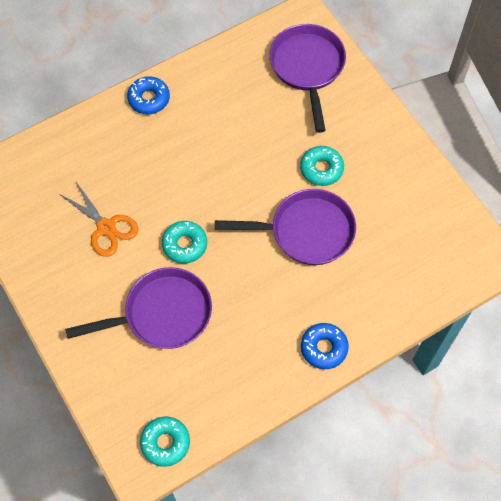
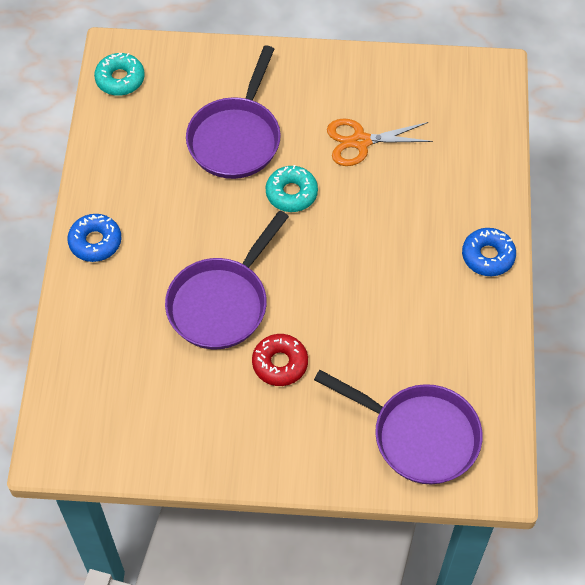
camera: 125 degrees right, 5 degrees down
turquoise donut [300,146,344,186] -> red donut [252,334,308,386]

